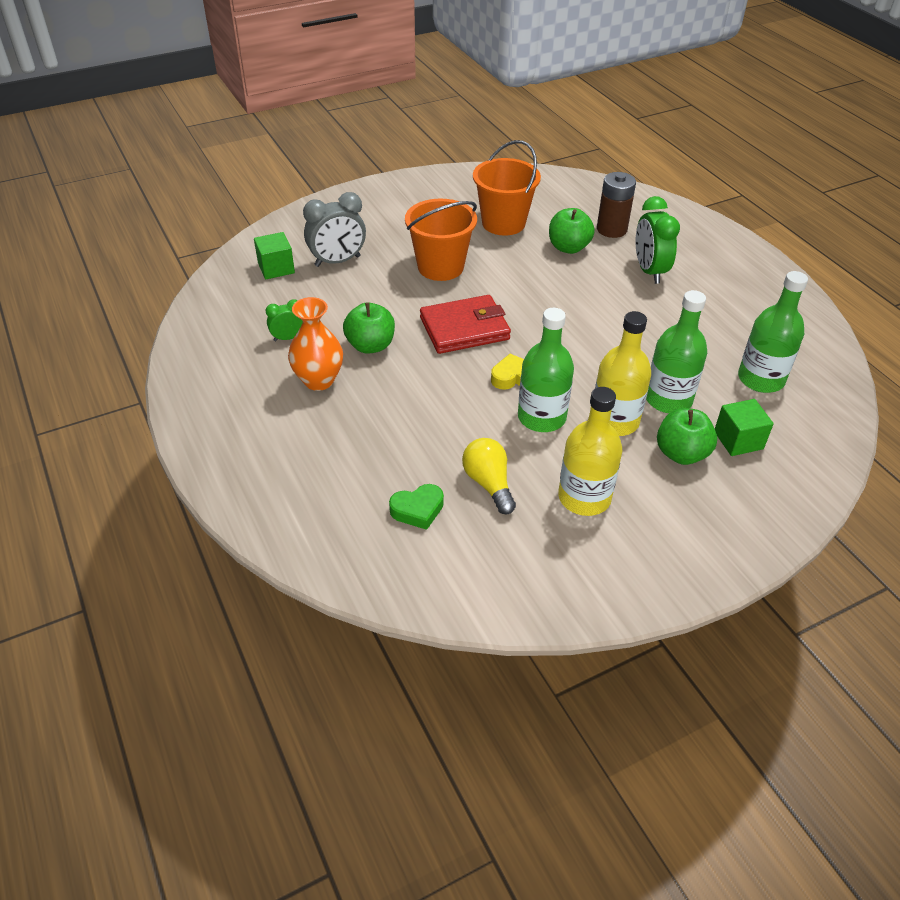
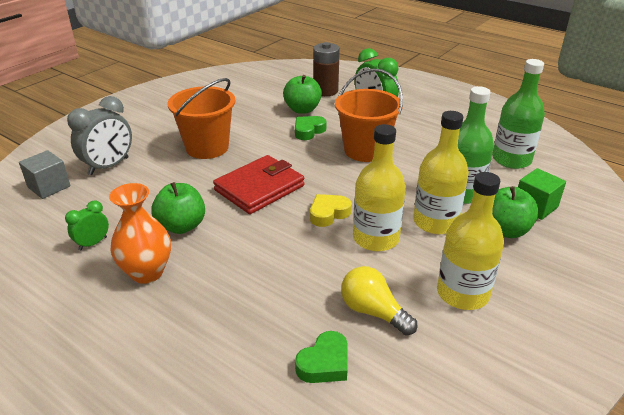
camera: 25 degrees left, 10 degrees down
green cube [254,232,295,279] -> grey cube [19,150,70,199]
orange bucket [473,140,541,236] -> orange bucket moved to [335,69,403,162]
green bottle [518,308,574,432] -> yellow bottle [353,124,406,251]
none -> green heart [295,116,327,140]

